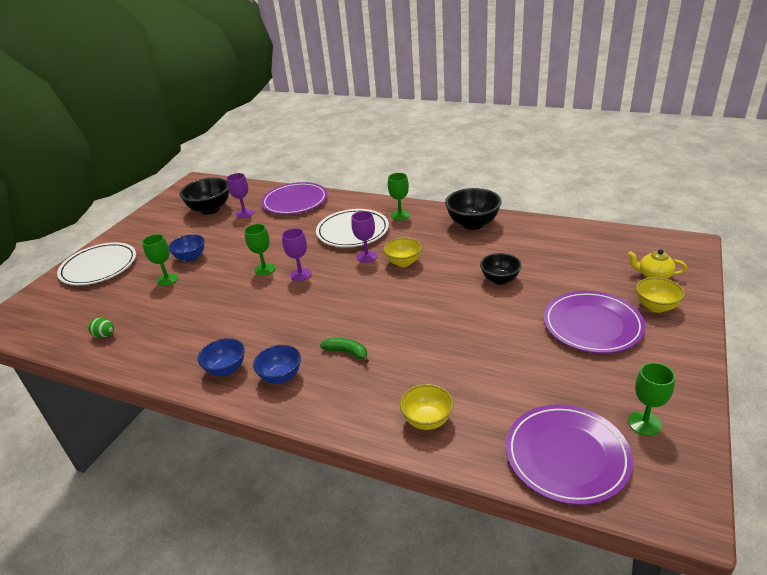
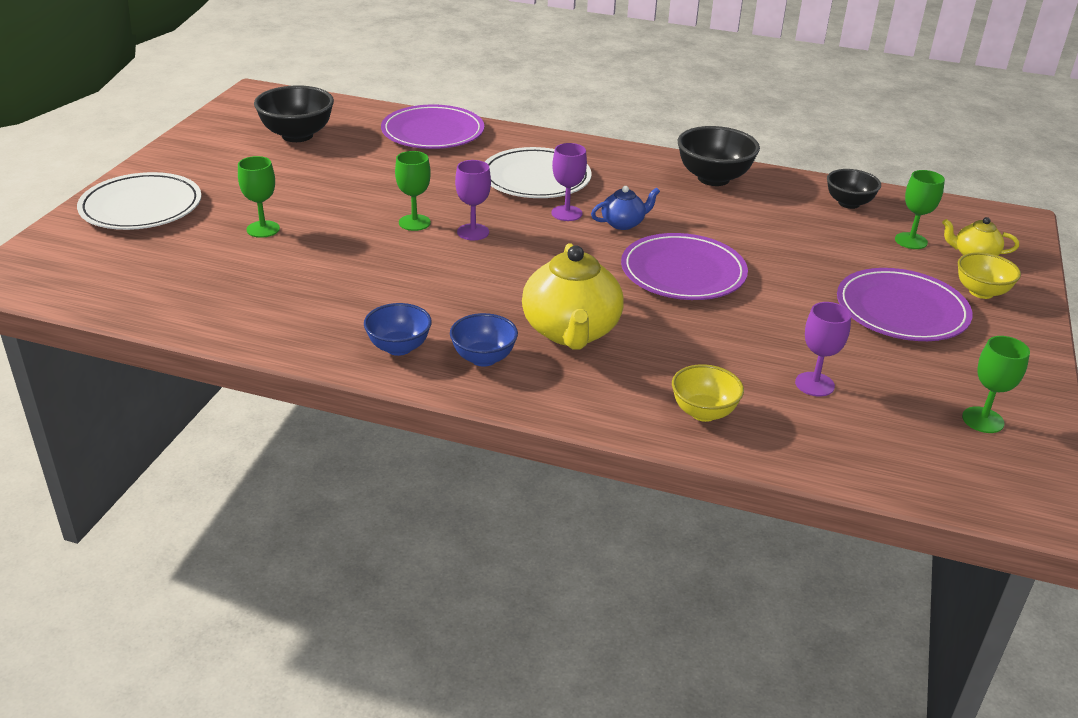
camera: 10 degrees left, 0 degrees up
green egg [88,317,114,338] -> none
blue bowl [168,234,205,262] -> none
purple goblet [227,173,254,218] -> purple goblet moved to [795,302,851,396]
green banana [320,338,369,363] -> yellow teapot [522,243,624,350]
yellow bowl [384,238,422,267] -> blue teapot [591,186,660,230]
green goblet [388,173,410,220] -> green goblet moved to [895,170,945,249]
black bowl [480,253,522,285] -> black bowl moved to [827,169,881,209]
purple plate [506,404,633,505] -> purple plate moved to [621,233,748,300]

